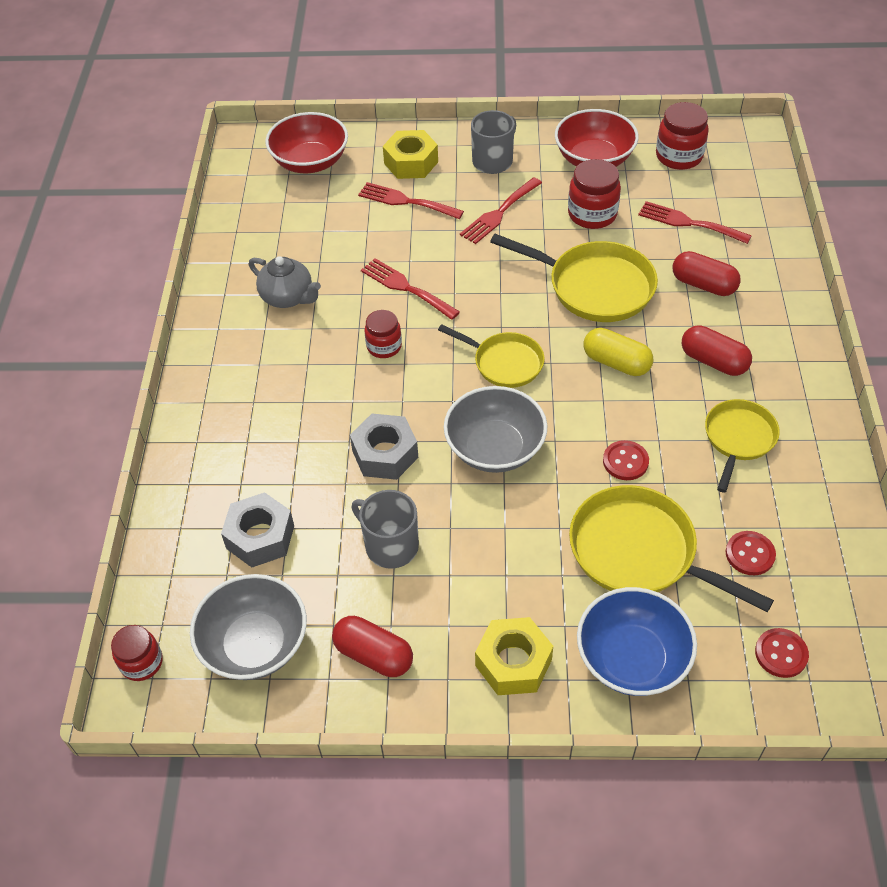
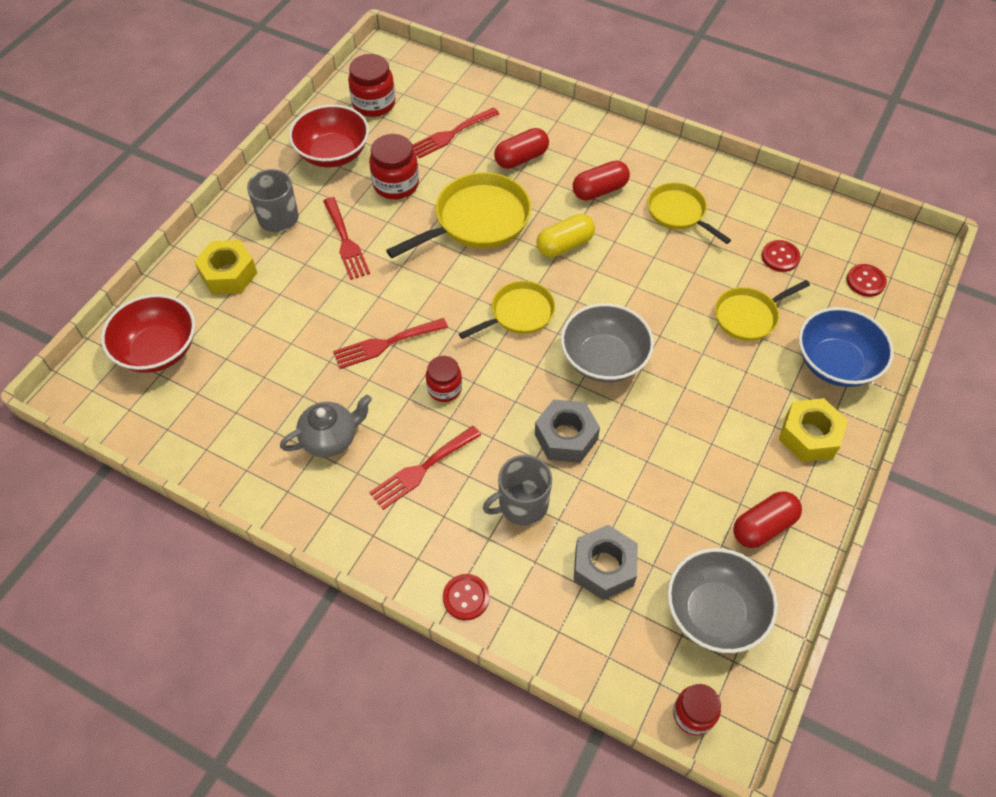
camera: 65 degrees left, 5 degrees up
grey mug [352,490,419,569] -> grey mug moved to [483,455,552,526]
red fork [358,182,464,219] -> red fork moved to [369,426,481,510]
yellow pan [569,485,774,612] -> yellow pan [715,280,810,341], size x0.62
red button [603,440,649,480] -> red button moved to [443,574,489,620]

